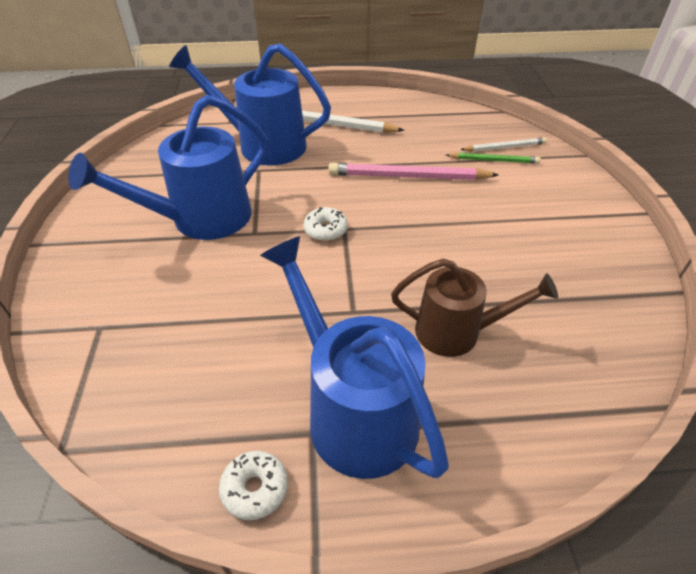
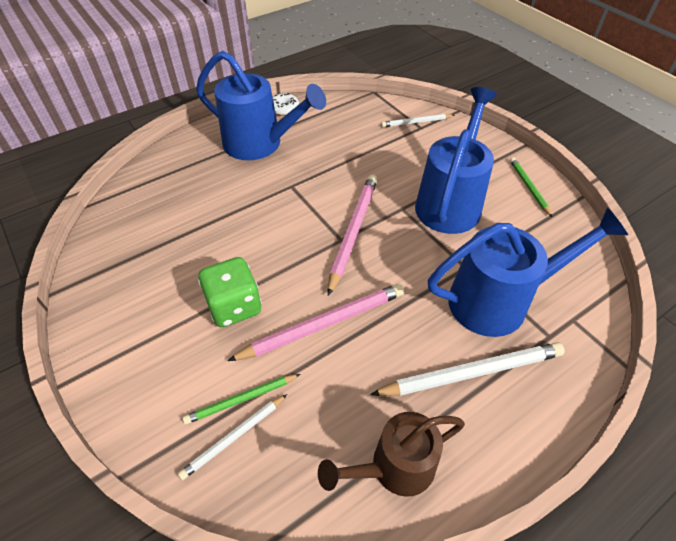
camera: 150 degrees right, 5 degrees up
white donut [303,207,348,241] -> pink pencil [328,175,378,296]
brown watering can [391,258,558,357] -> brown watering can moved to [318,412,465,497]
none -> green dice [198,257,262,327]
none -> white pencil [381,114,454,127]
none -> green pencil [510,157,552,217]

